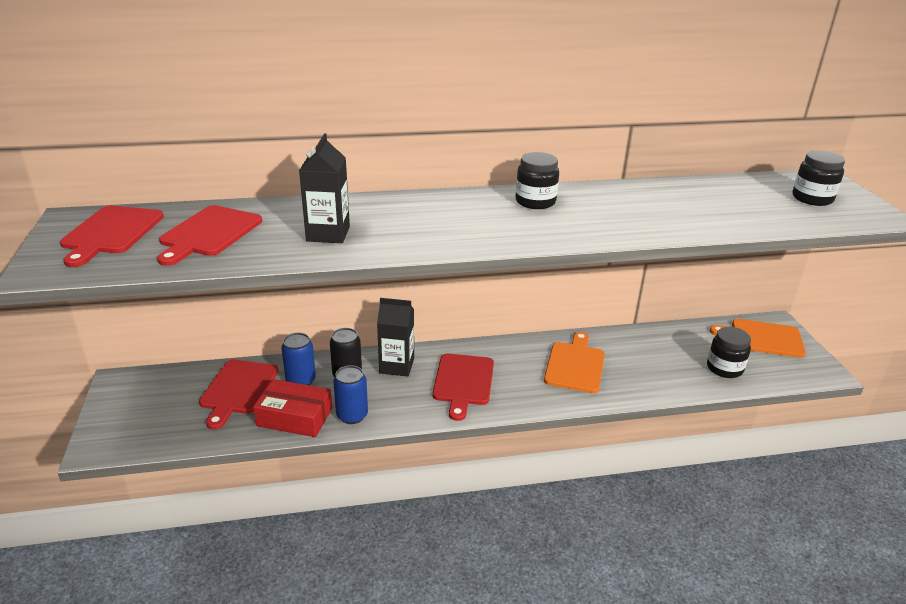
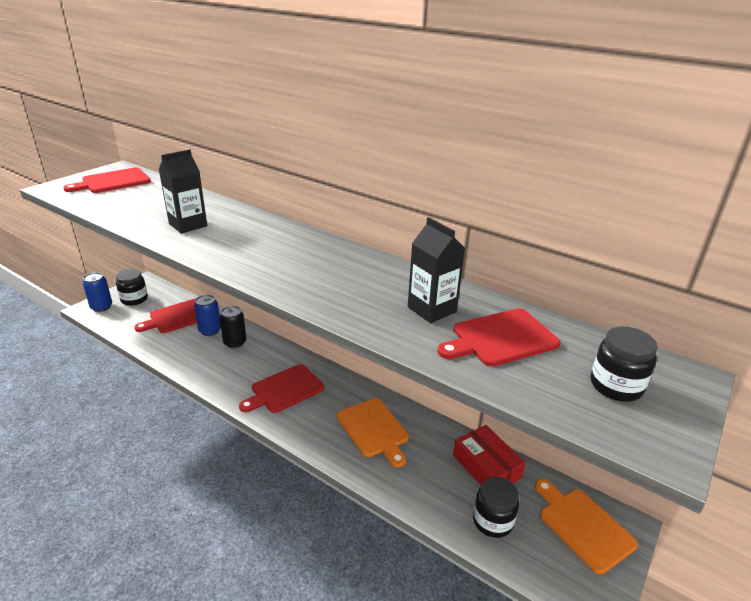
camera: 45 degrees right, 0 degrees up
red cutting board [157,205,262,266] -> red cutting board moved to [438,308,561,367]
red box [253,379,332,437] -> red box moved to [453,425,526,485]
blue can [333,365,368,424] -> blue can moved to [83,272,112,312]
black carton [377,298,414,377] -> black carton moved to [408,217,466,323]
black jar [516,152,559,209] -> black jar moved to [116,269,148,306]
orange cutting board [544,332,605,393] -> orange cutting board turned 90 degrees clockwise [337,398,409,468]

